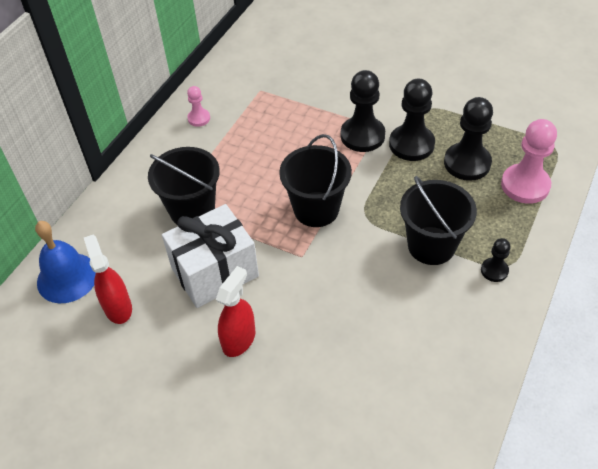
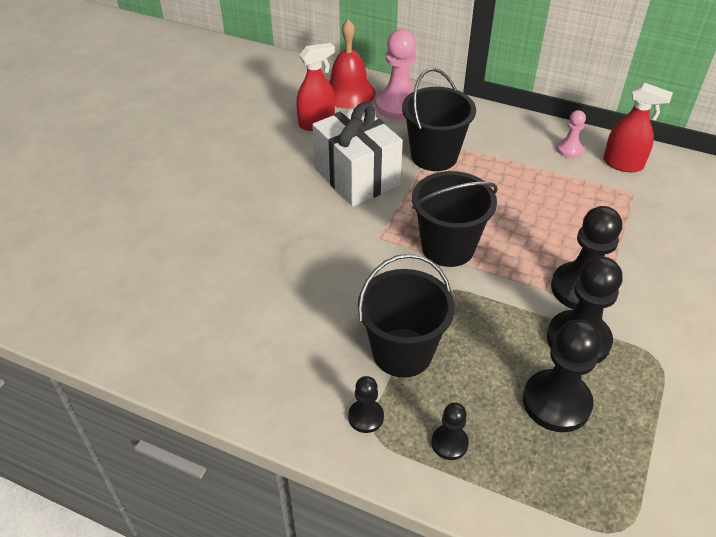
camera: 85 degrees right, 5 degrees down
blue bell [35,221,96,303] -> red bell [329,19,376,109]
red spray bottle [216,266,255,357] -> red spray bottle moved to [603,82,673,172]
pink pawn [501,119,557,204] -> pink pawn moved to [376,29,416,120]
none -> black pawn [431,403,469,460]

